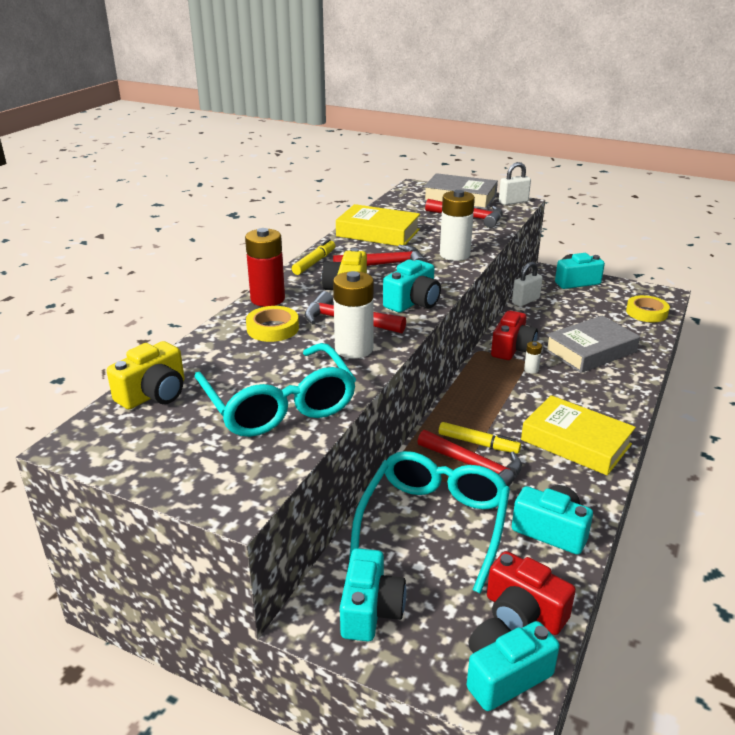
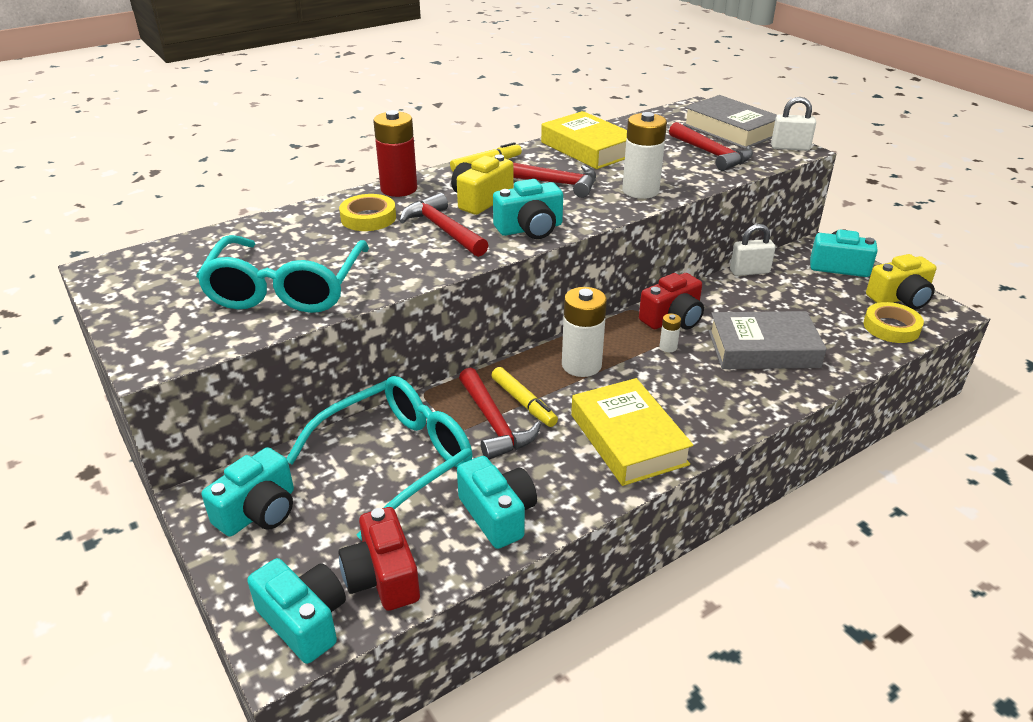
camera: 30 degrees right, 5 degrees up
yellow camera [107,341,184,409] -> yellow camera moved to [866,254,936,310]
white battery [333,271,374,359] -> white battery moved to [562,287,607,377]
turquoise camera [467,618,560,711] -> turquoise camera turned 45 degrees clockwise [247,558,346,664]

